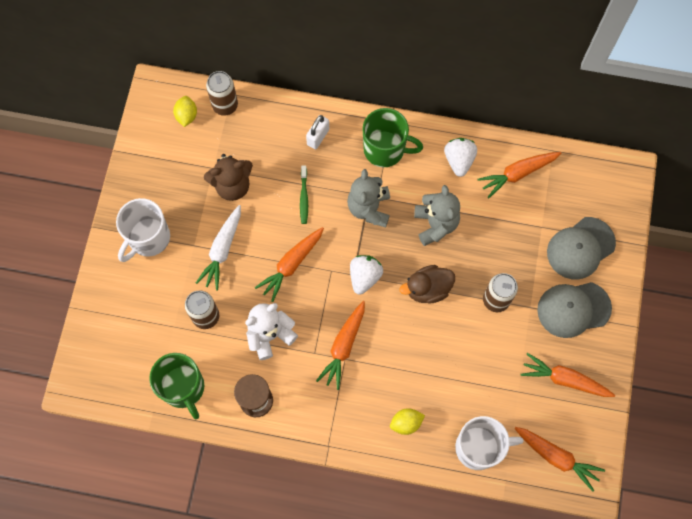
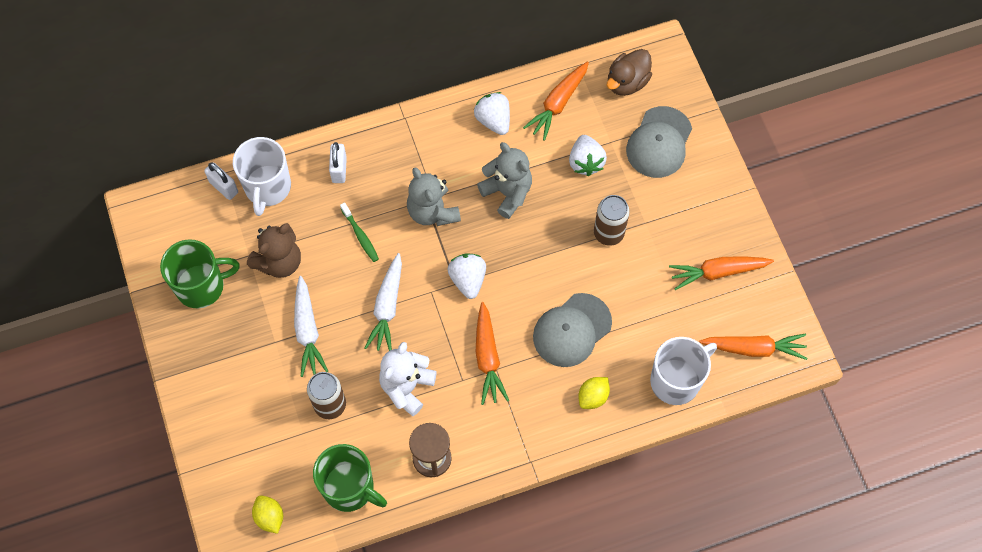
camera: 30 degrees left, 5 degrees down
white mug [116,198,170,262] -> white mug moved to [233,137,291,216]
yellow lemon [173,96,197,127] -> yellow lemon moved to [252,495,283,534]
brown can [206,71,238,116] -> white padlock [204,163,238,200]
orange carrot [255,227,324,302] -> white carrot [365,253,402,351]
green mug [363,108,423,167] -> green mug moved to [160,239,240,309]
brown duck [400,265,455,304] -> brown duck moved to [607,49,652,96]
grey cap [537,282,612,338] -> grey cap moved to [533,293,612,367]
none -> white strawberry [569,135,607,176]

